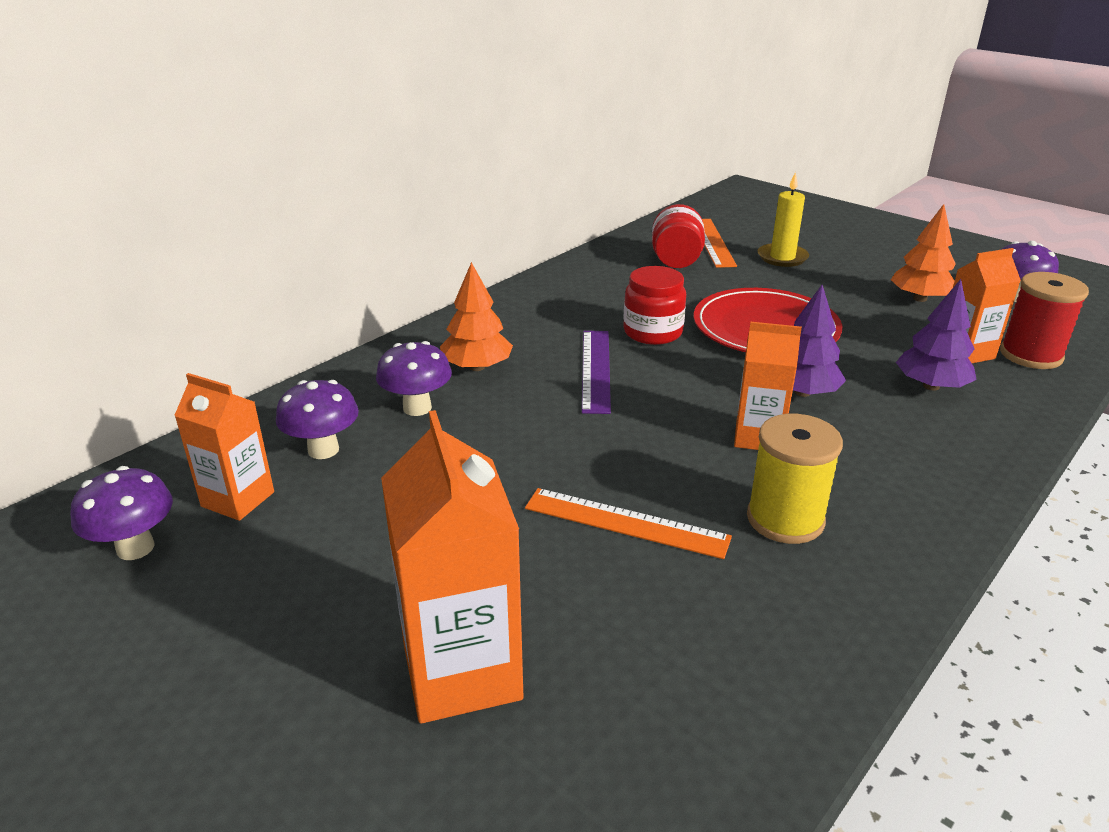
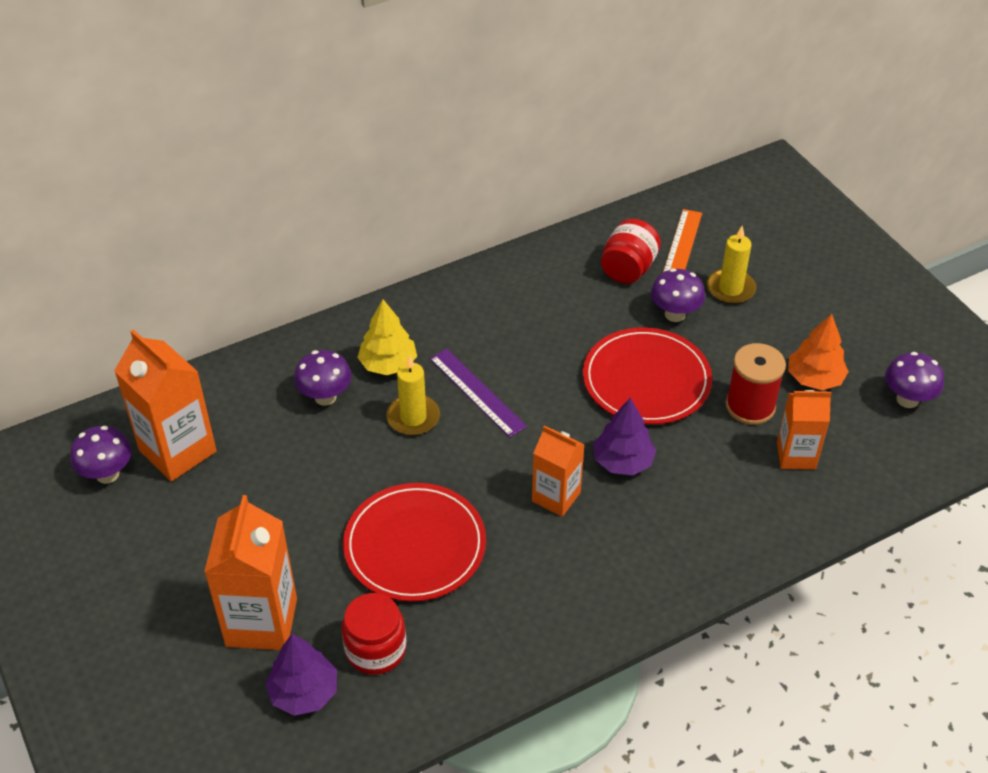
camera: 20 degrees right, 15 degrees up
orange carton [174,373,274,521] -> orange carton [114,330,217,482], size x1.59
purple mushroom [276,380,359,459] -> purple mushroom moved to [651,268,705,322]
orange tree [440,262,513,371] -> yellow tree [357,300,417,375]
orange ruler [525,488,732,559] -> red plate [343,483,486,602]
purple ruler [582,331,611,414] -> purple ruler turned 60 degrees counterclockwise [430,349,527,438]
red jar [623,266,686,345] -> red jar moved to [341,593,406,675]
yellow spool [747,414,843,544] -> none
purple tree [896,279,977,391] -> purple tree moved to [265,634,337,716]
red spool [1000,272,1089,369] -> red spool moved to [726,343,786,425]
none -> yellow candle [386,355,440,435]

